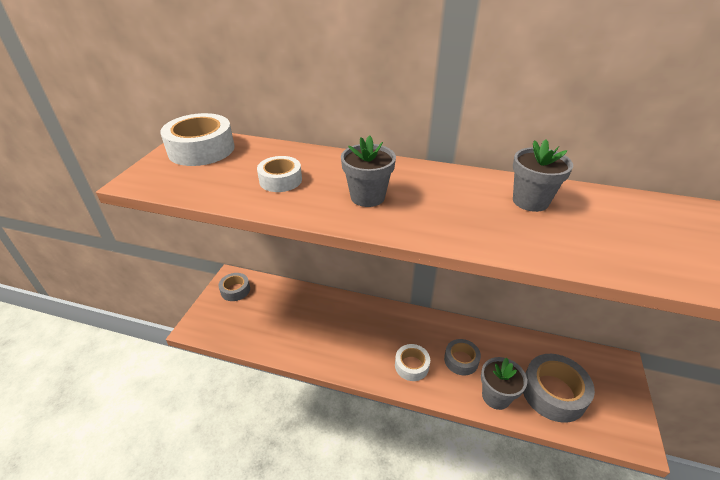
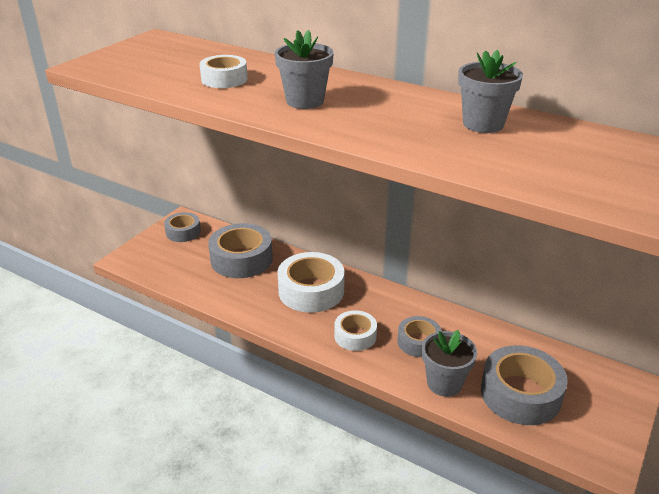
camera: 15 degrees right, 5 degrees down
white tape [160,113,235,166] -> white tape moved to [278,252,345,313]
none -> grey tape [208,223,273,278]

